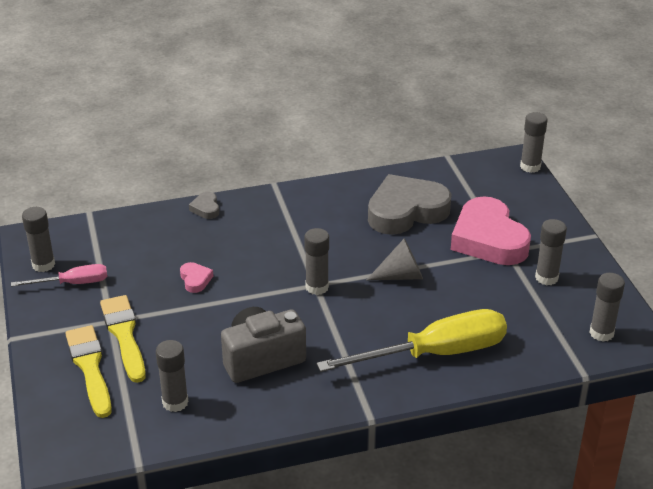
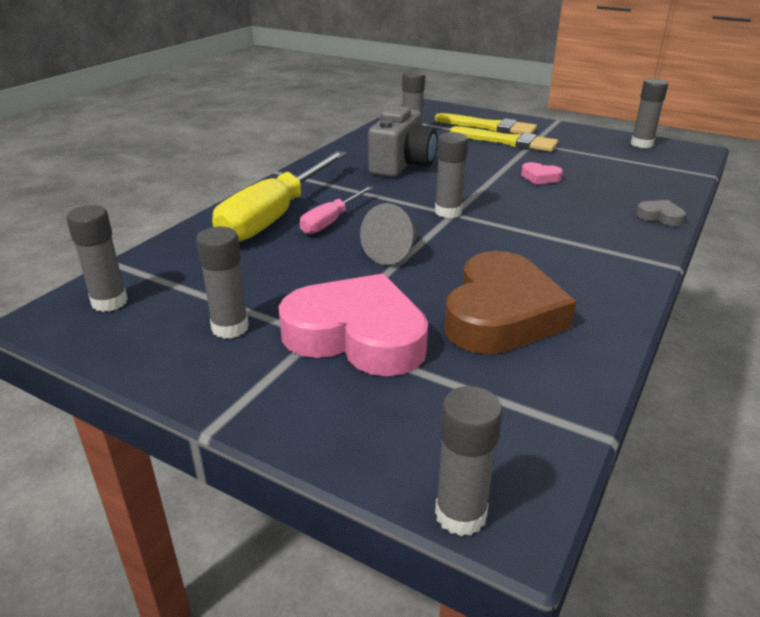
camera: 135 degrees right, 5 degrees down
pink screwdriver [11,264,107,287] -> pink screwdriver moved to [300,186,373,234]
grey heart [368,174,452,235] -> brown heart [444,251,576,354]

